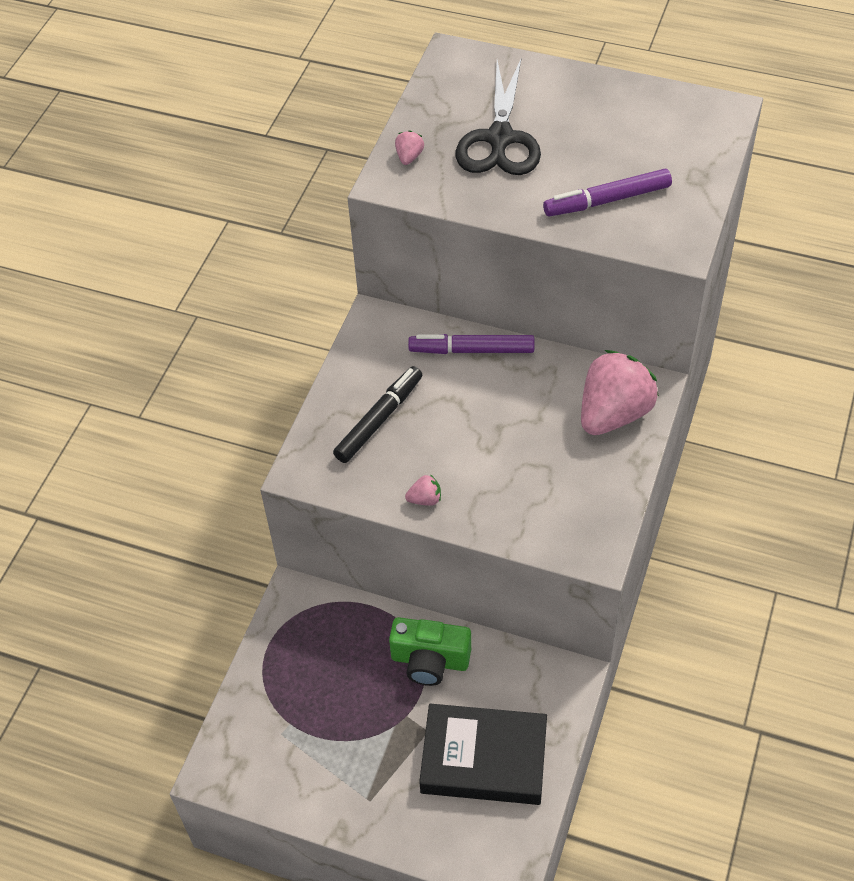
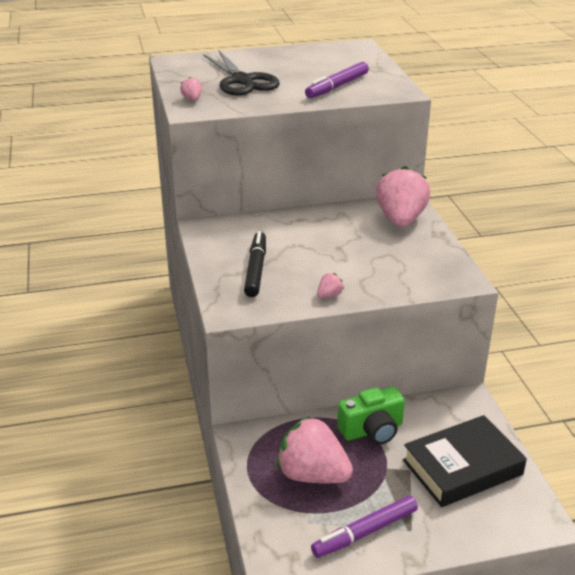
camera: 35 degrees left, 20 degrees down
purple marker [408,334,534,354] -> purple marker moved to [311,495,418,558]
none -> pink strawberry [277,416,353,483]

